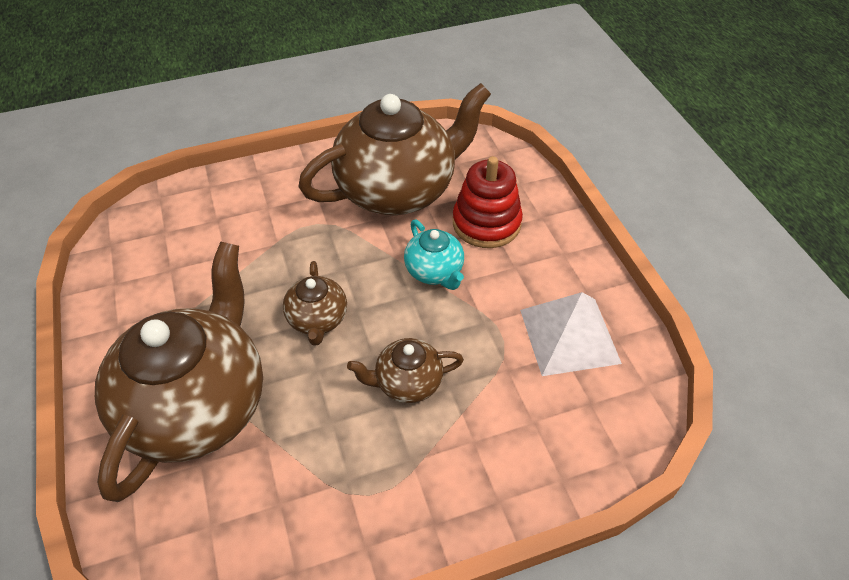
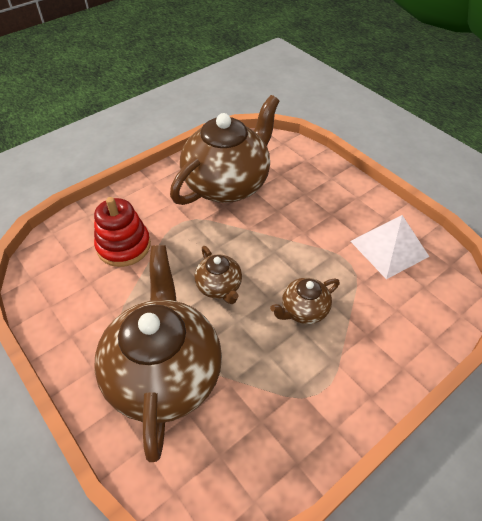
camera: 20 degrees left, 0 degrees up
turquoise teapot [404,220,464,290] -> none
red stacking toy [453,156,523,248] -> red stacking toy moved to [94,197,151,267]

